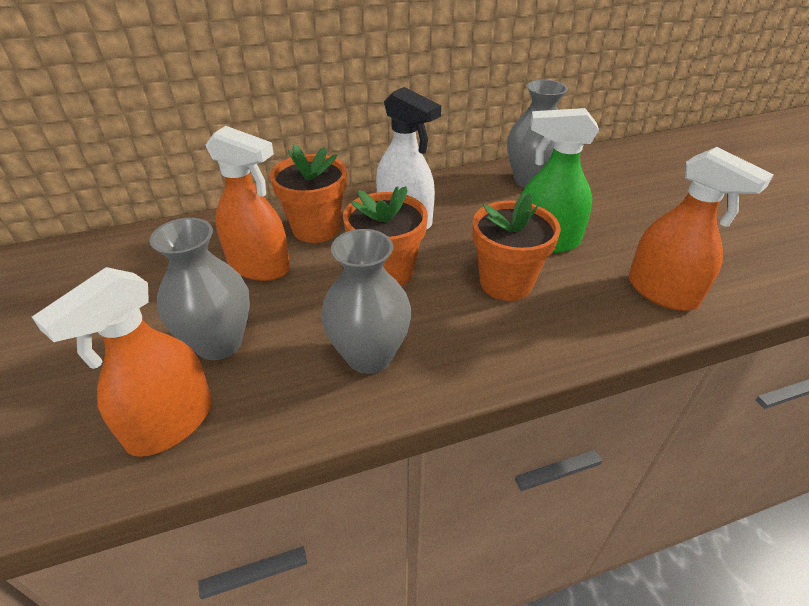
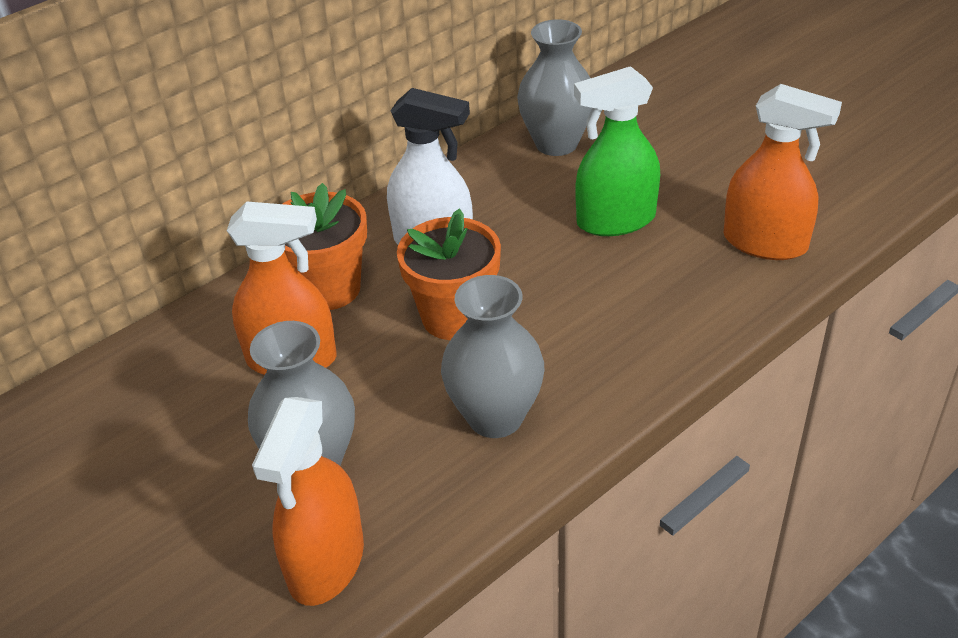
camera: 20 degrees left, 0 degrees up
orange flower pot [472,192,561,301] -> none

